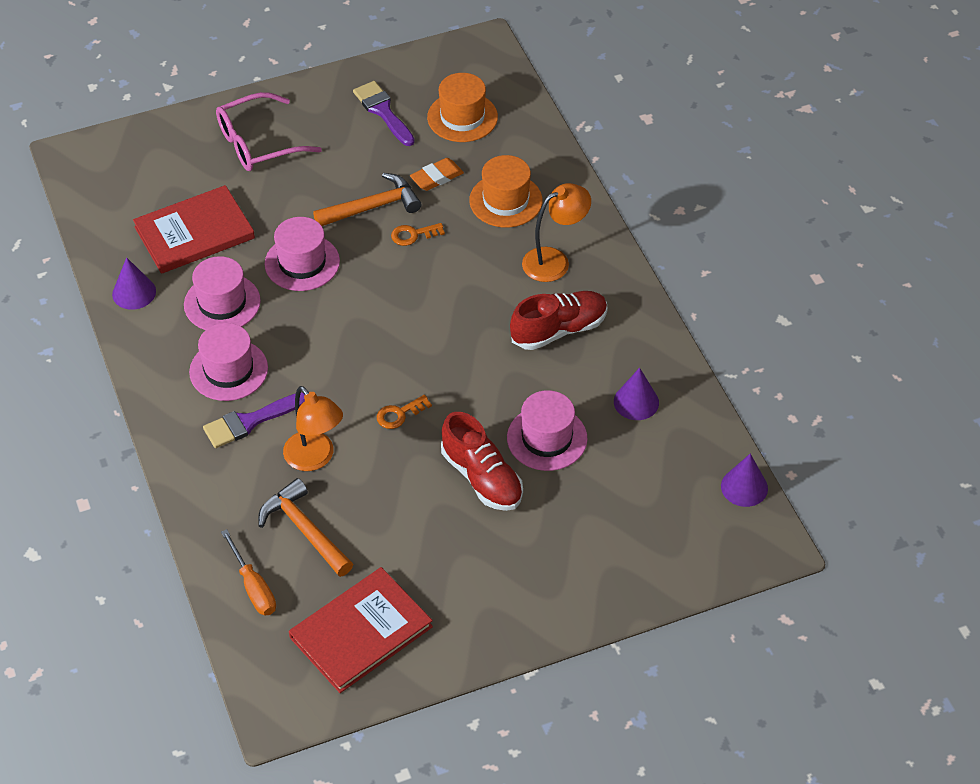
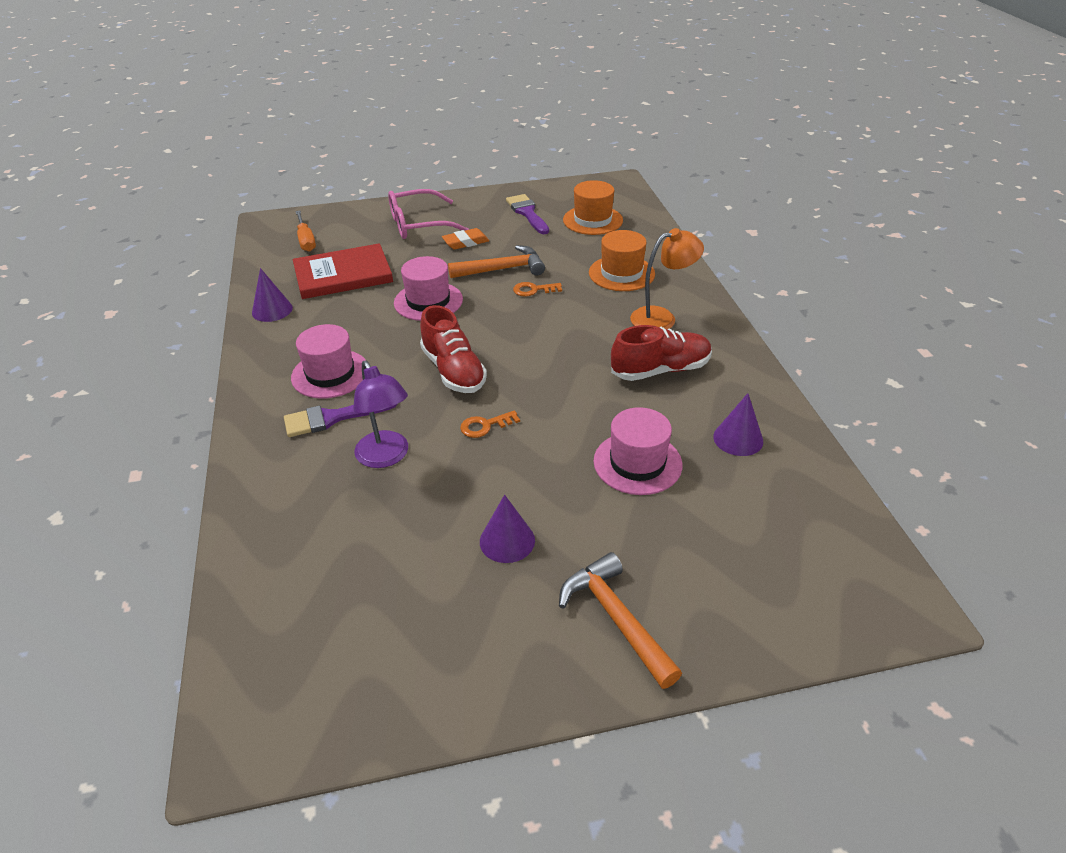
camera: 10 degrees right, 10 degrees down
pink hat [184,256,261,330] -> none
orange screwdriver [221,529,276,615] -> orange screwdriver moved to [295,211,316,252]
orange hammer [258,478,353,577] -> orange hammer moved to [559,552,682,689]
orange lamp [283,386,343,471] -> purple lamp [353,360,408,468]
red book [289,567,433,693] -> none
orange eraser [410,158,464,191] -> orange eraser moved to [442,228,489,249]
red shoe [441,412,523,511] -> red shoe moved to [420,305,487,393]
purple cone [721,454,768,507] -> purple cone moved to [480,495,535,563]

